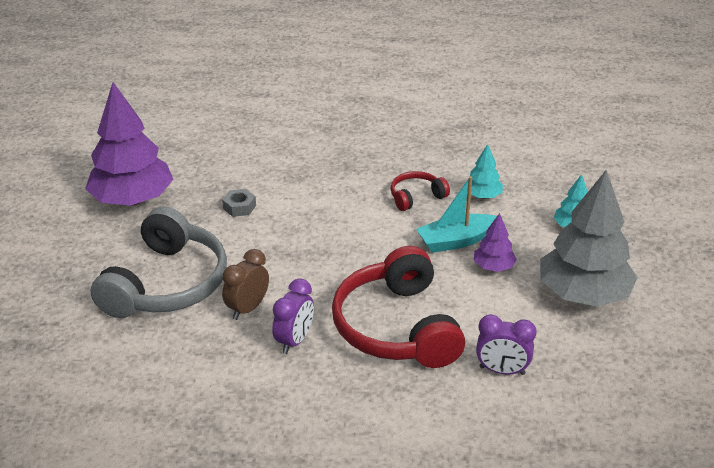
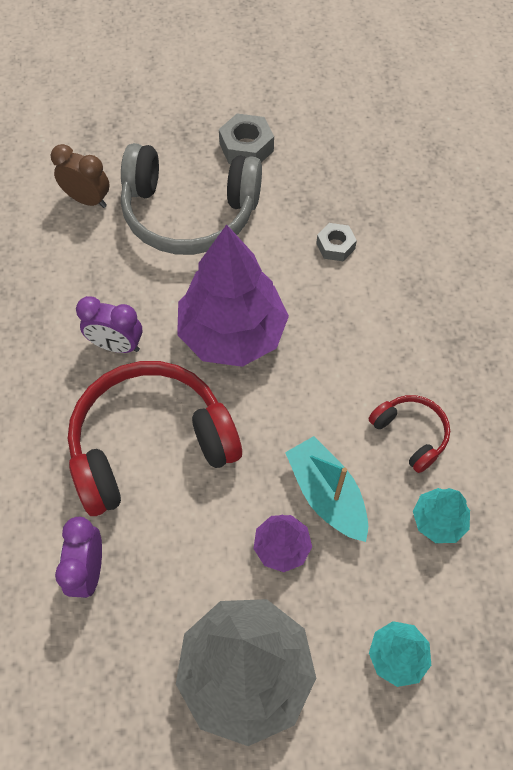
camera: 80 degrees right, 25 degrees up
purple tree [85,82,173,206] -> purple tree moved to [177,224,289,367]
brown clock [222,249,269,320] -> brown clock moved to [51,144,110,208]
none -> grey nut [219,113,274,164]

